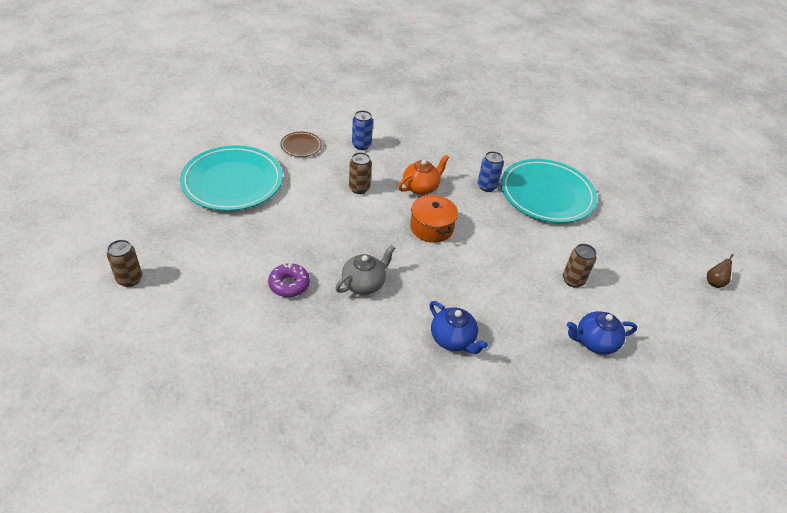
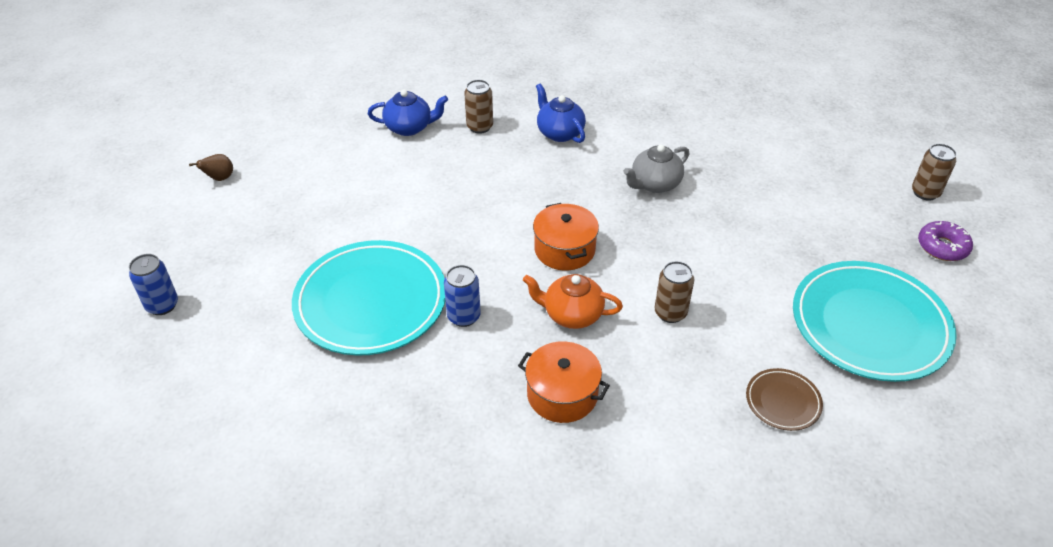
camera: 170 degrees left, 0 degrees up
purple donut [268,262,310,297] -> purple donut moved to [918,221,973,261]
blue can [352,110,373,150] -> blue can moved to [129,254,178,315]
orange teapot [398,155,449,195] -> orange teapot turned 45 degrees clockwise [523,274,623,329]
brown can [563,244,596,288] -> brown can moved to [464,80,493,134]
none -> orange pot [518,341,610,423]

